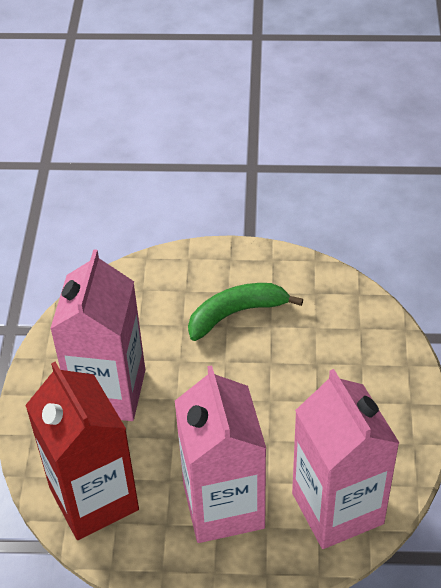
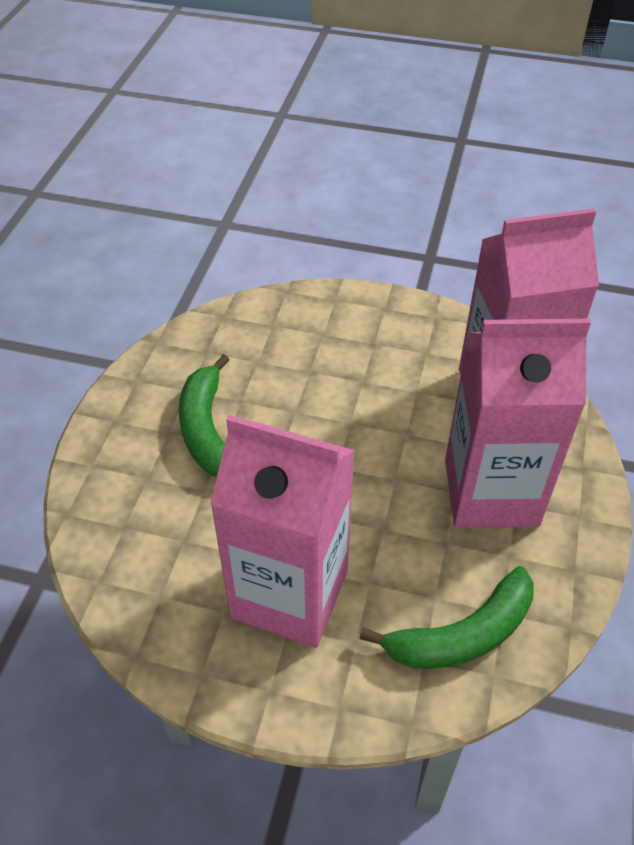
camera: 80 degrees left, 0 degrees up
red carton [25,362,139,540] -> green banana [359,566,534,669]

